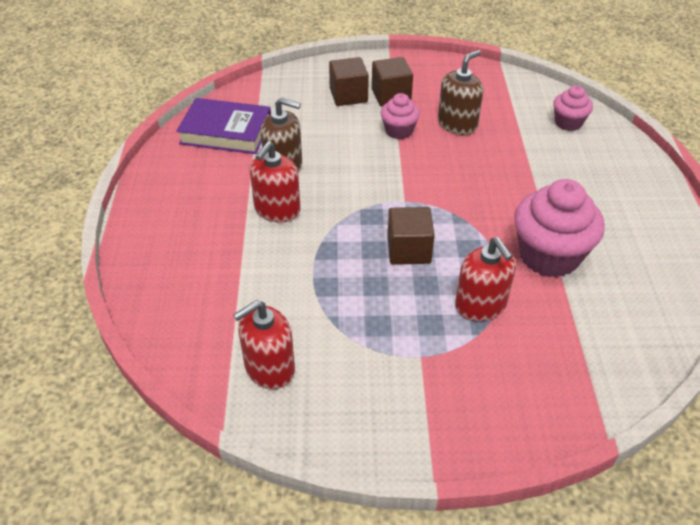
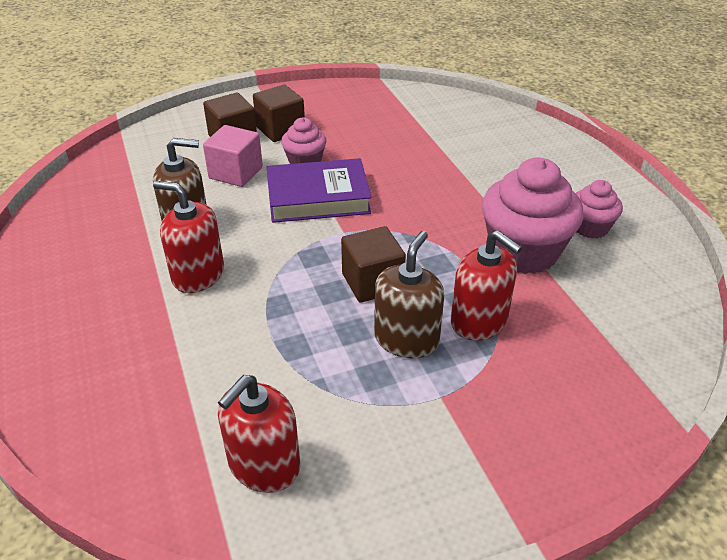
camera: 20 degrees left, 5 degrees down
purple book [176,98,271,154] -> purple book moved to [267,158,371,223]
red soap dispenser [249,141,301,222] -> red soap dispenser turned 105 degrees clockwise [153,181,224,293]
brown soap dispenser [438,50,483,135] -> brown soap dispenser moved to [374,231,444,358]
pink cupcake [553,85,593,131] -> pink cupcake moved to [575,180,623,239]
none -> pink cube [203,125,263,187]

